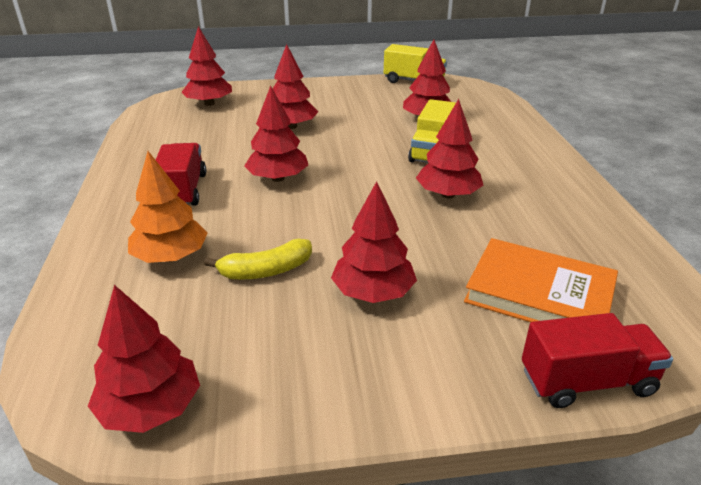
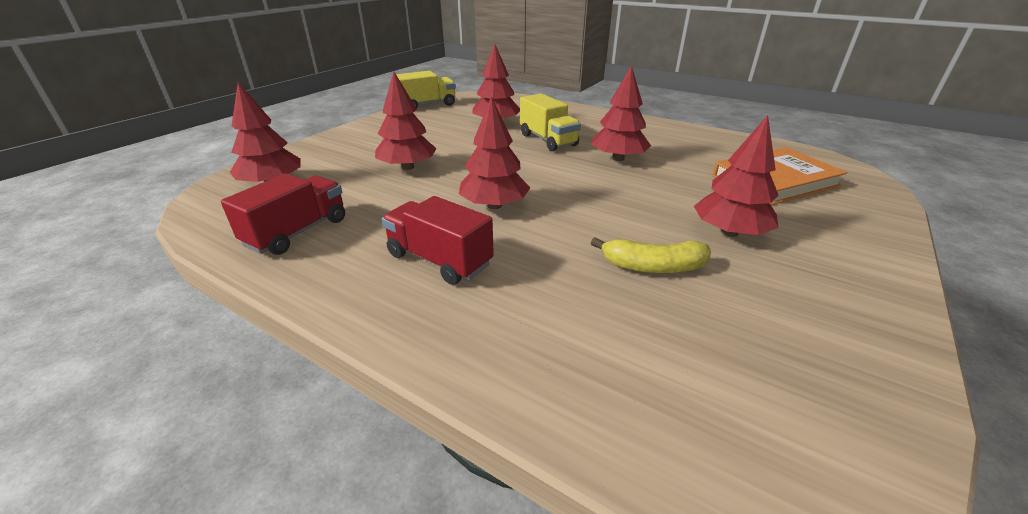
camera: 50 degrees left, 0 degrees up
red tree [88,285,200,433] -> none
orange tree [128,151,208,263] -> none
yellow banana [204,239,312,279] -> yellow banana turned 75 degrees clockwise [591,237,711,273]
red truck [522,313,673,408] -> red truck moved to [221,173,345,255]

